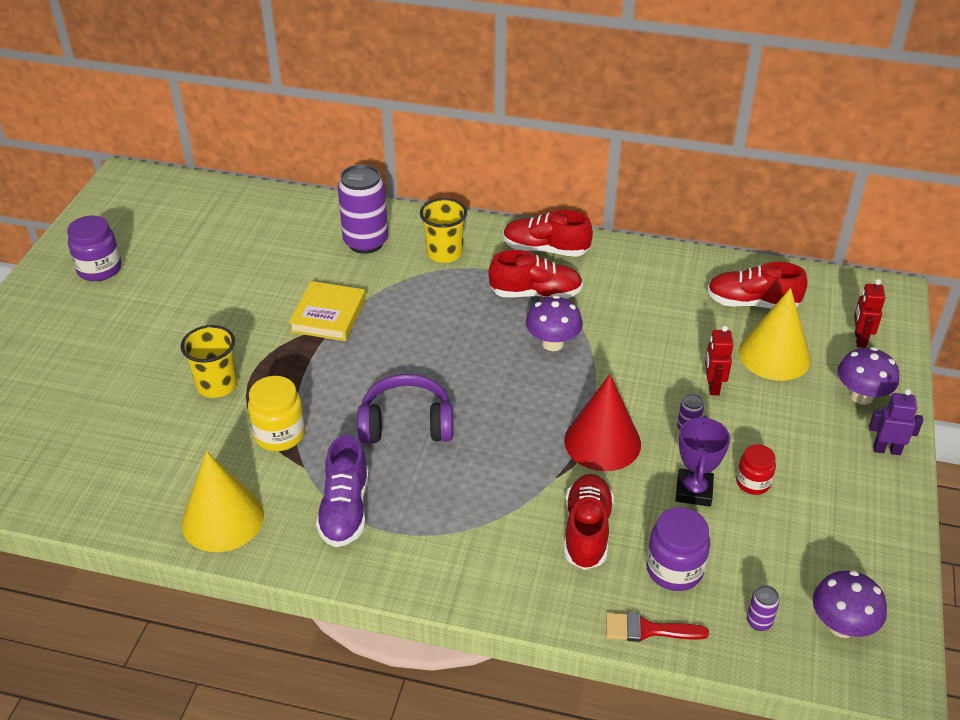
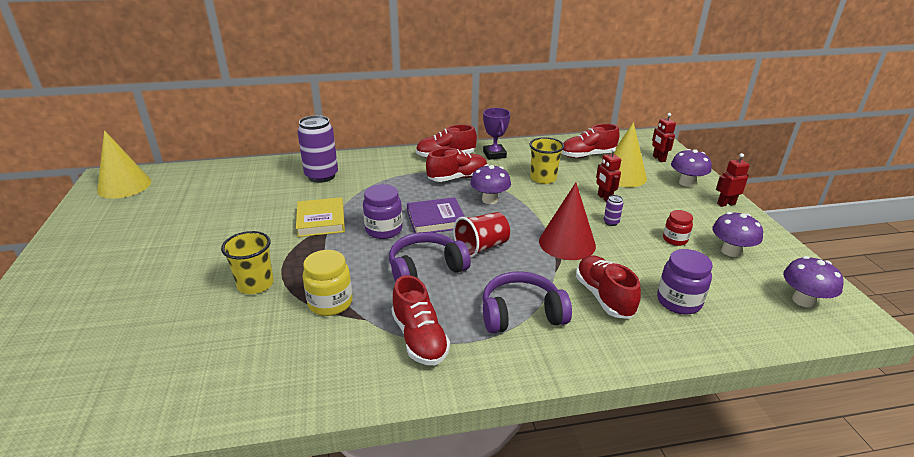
camera: 25 degrees left, 10 degrees down
purple jar [67,216,121,281] -> purple jar moved to [363,184,403,239]
yellow cone [182,451,264,552] -> yellow cone moved to [97,130,151,199]
purple shoe [316,435,369,547] -> red shoe [392,275,450,365]
yellow cup [420,198,467,263] -> yellow cup moved to [529,137,564,184]
red brush [606,612,709,642] -> none
purple trophy [676,415,730,507] -> purple trophy moved to [483,108,510,160]
purple can [747,585,780,631] -> none
purple robot [869,389,923,455] -> red robot [716,153,750,207]
none -> purple book [407,197,465,233]
none -> red cup [453,212,510,258]
none -> purple headphones [482,271,572,333]
none -> purple mushroom [712,212,763,257]

